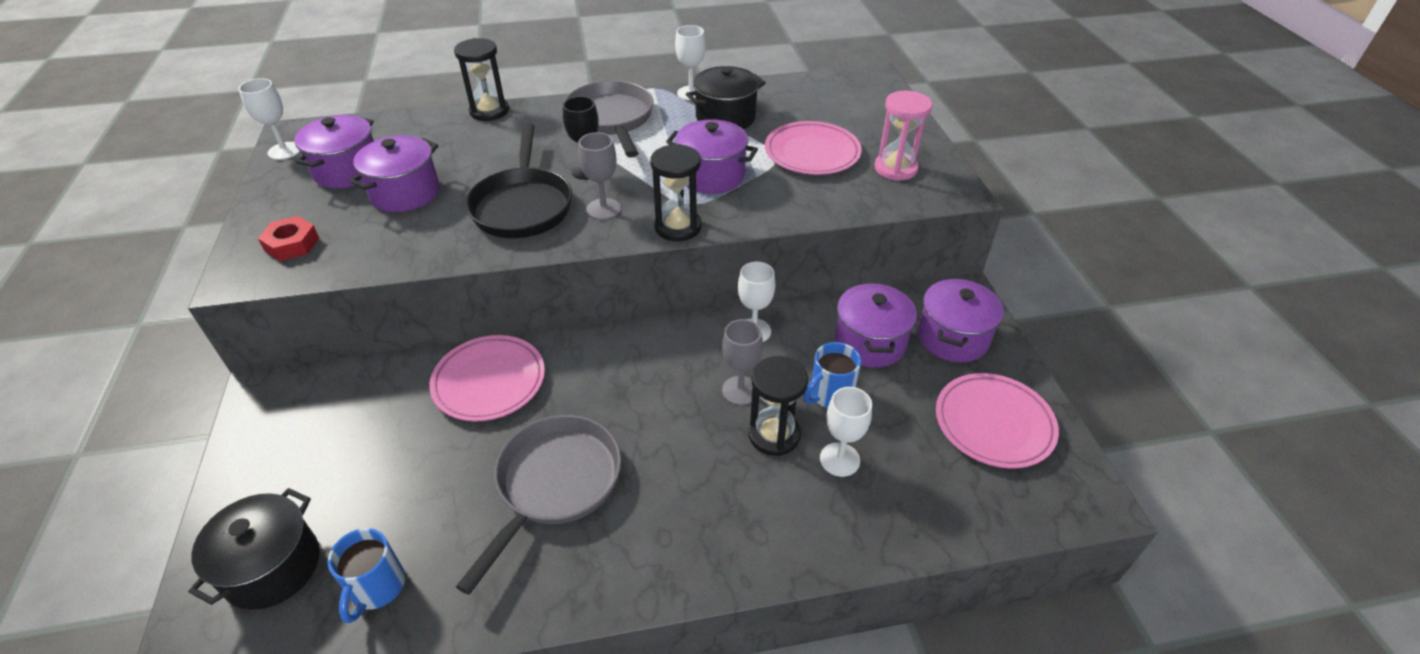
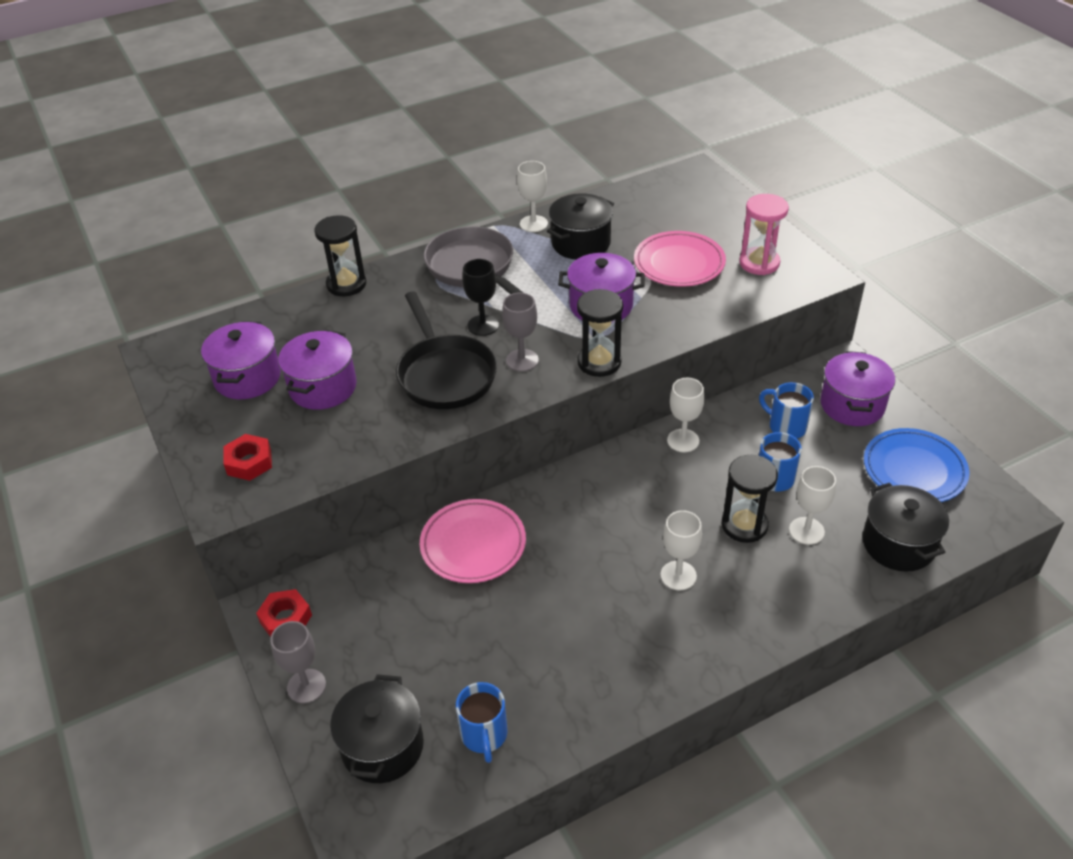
camera: 15 degrees left, 0 degrees up
white goblet [239,78,300,160] -> white goblet moved to [661,510,702,590]
grey pan [456,415,621,595] -> none
grey goblet [722,319,763,405] -> grey goblet moved to [271,621,326,703]
purple pot [835,282,917,368] -> blue mug [759,382,814,438]
pink plate [936,373,1059,469] -> blue plate [864,428,970,502]
none -> red nut [256,589,312,637]
none -> black pot [862,483,949,572]

